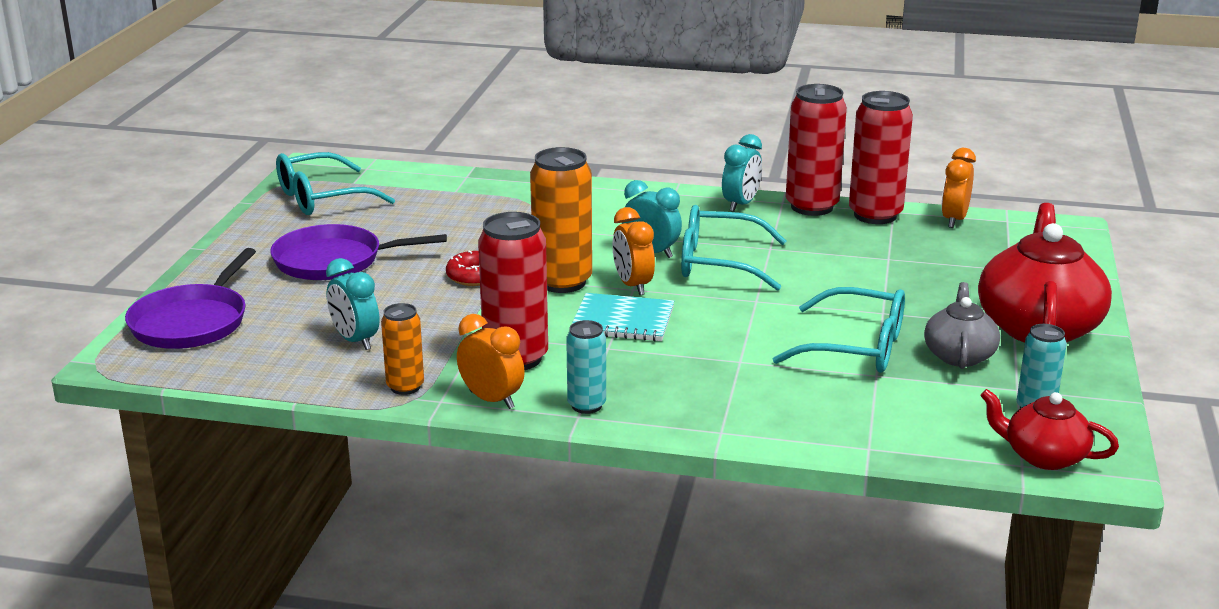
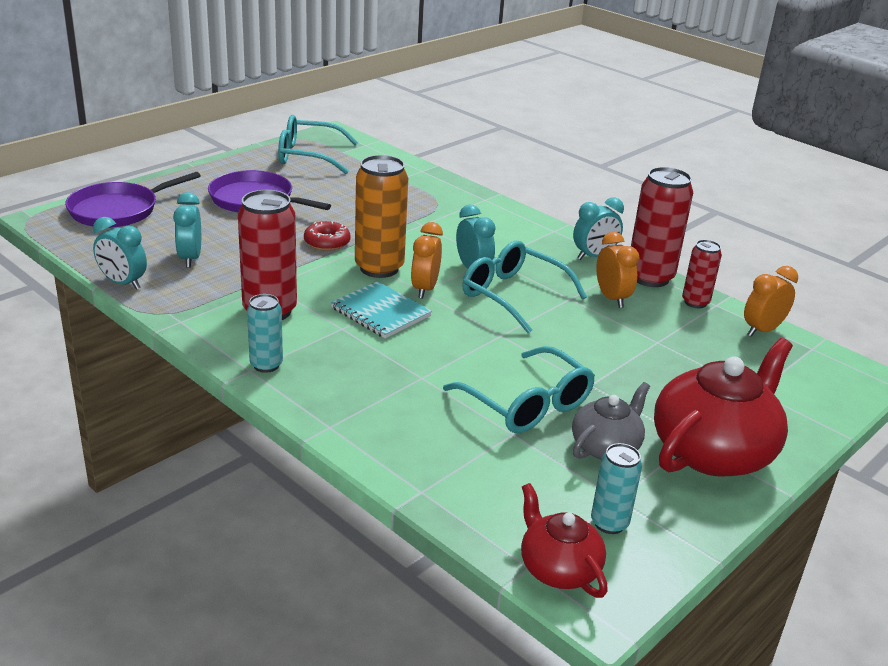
camera: 30 degrees right, 5 degrees up
orange can [381,303,424,395] -> none
orange clock [457,314,525,409] -> orange clock moved to [596,232,639,308]
red can [849,91,913,224] -> red can [682,240,722,308], size x0.56
none -> turquoise clock [93,217,147,290]

